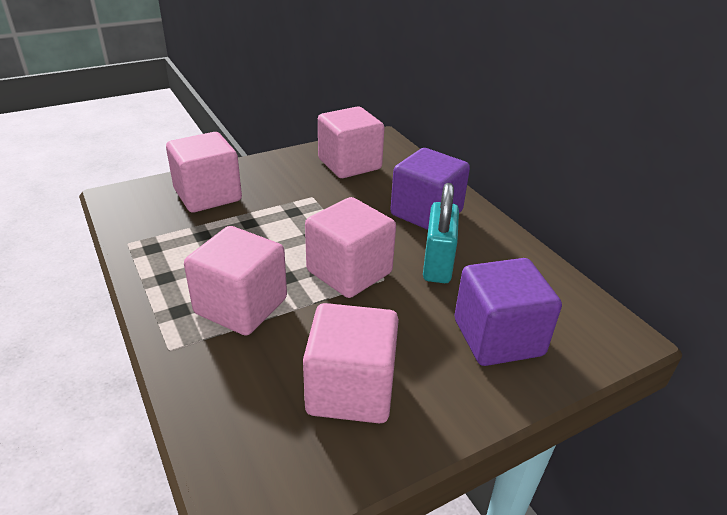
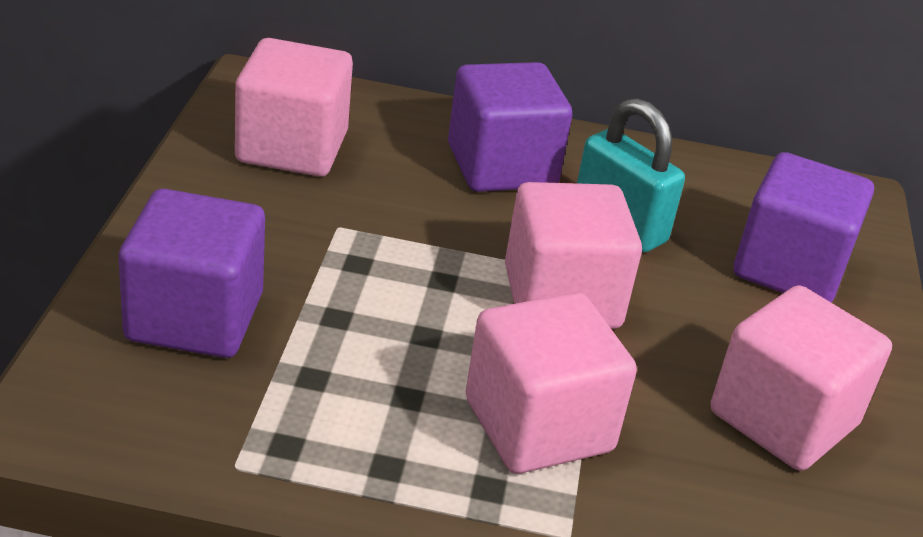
camera: 55 degrees left, 0 degrees up
pink cube [166,132,242,212] -> purple cube [118,189,265,358]

